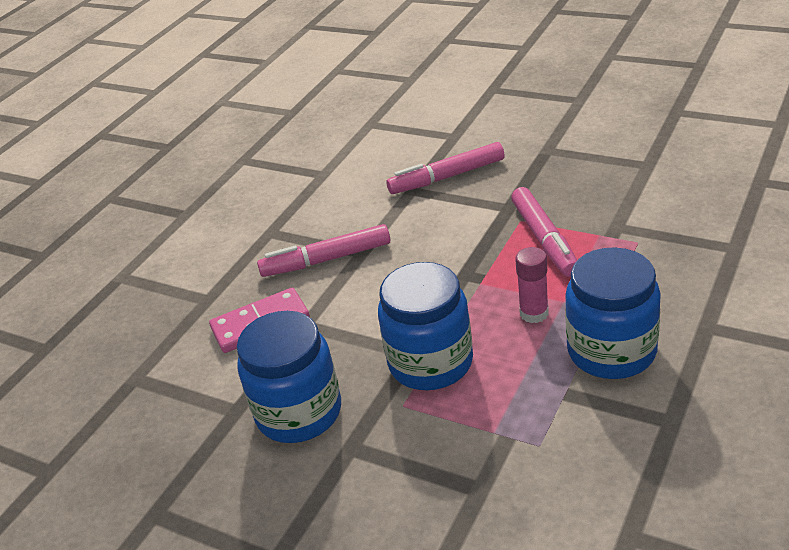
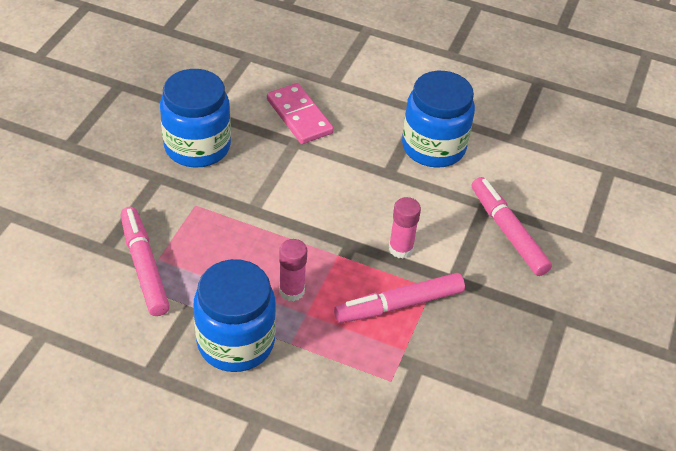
camera: 75 degrees right, 10 degrees up
pink marker [257,224,390,277] -> pink marker moved to [121,207,170,316]
blue jar [378,262,473,390] -> blue jar moved to [402,71,475,168]
none -> pink glue stick [389,197,421,259]

